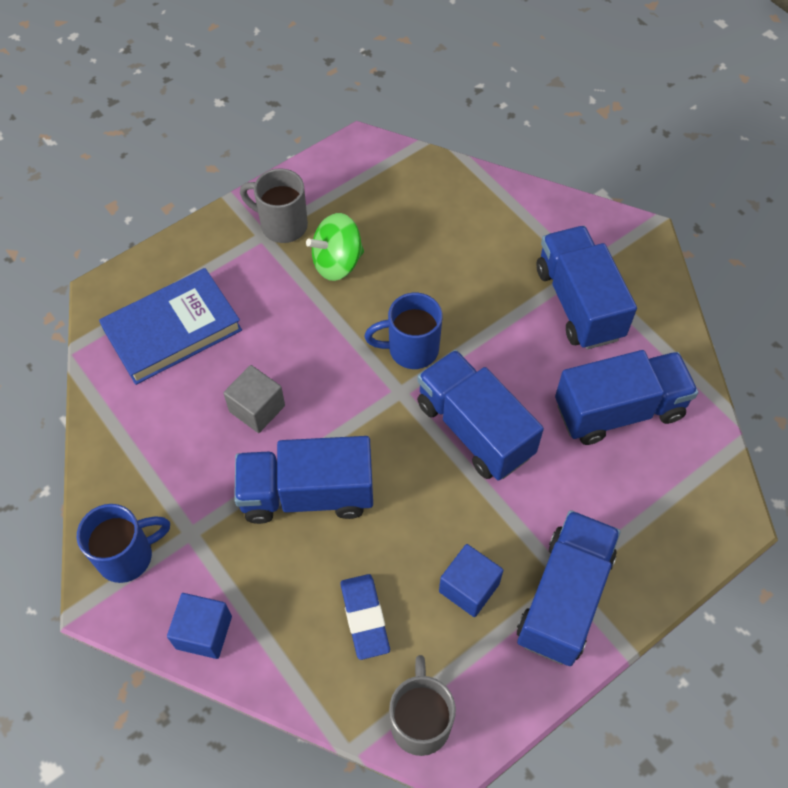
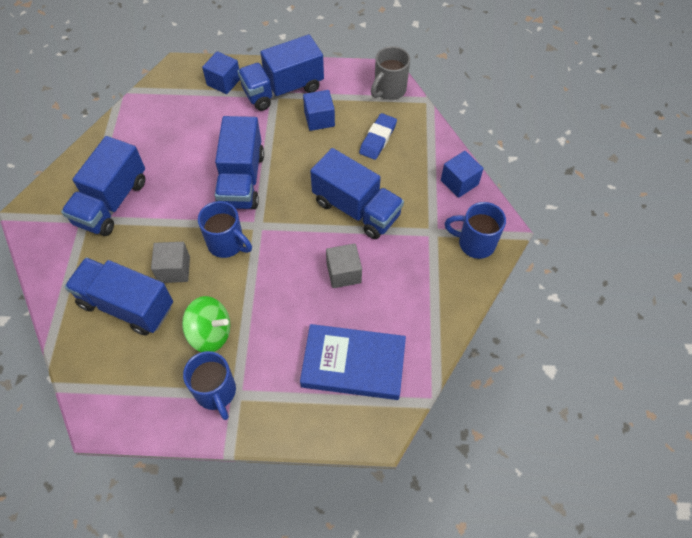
camera: 140 degrees left, 0 degrees up
grey mug [240,168,308,243] -> blue mug [183,351,236,420]
blue truck [555,350,698,445] -> blue truck moved to [65,257,173,336]
none -> grey cube [151,242,190,283]
none -> blue cube [202,51,240,94]

